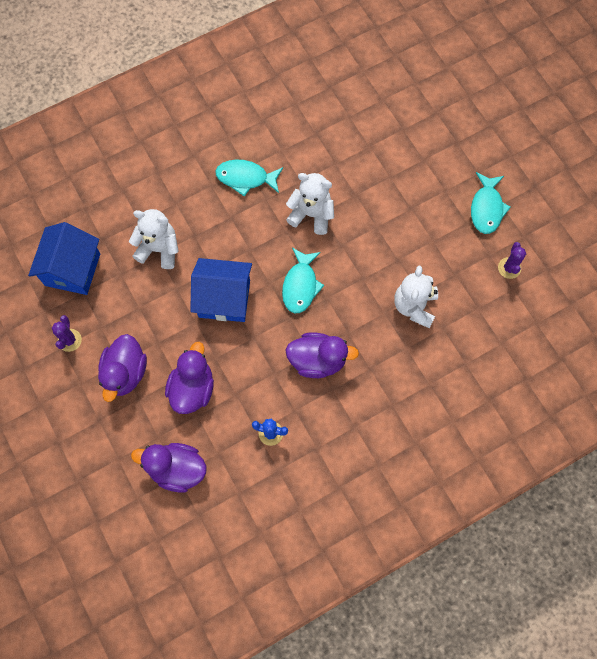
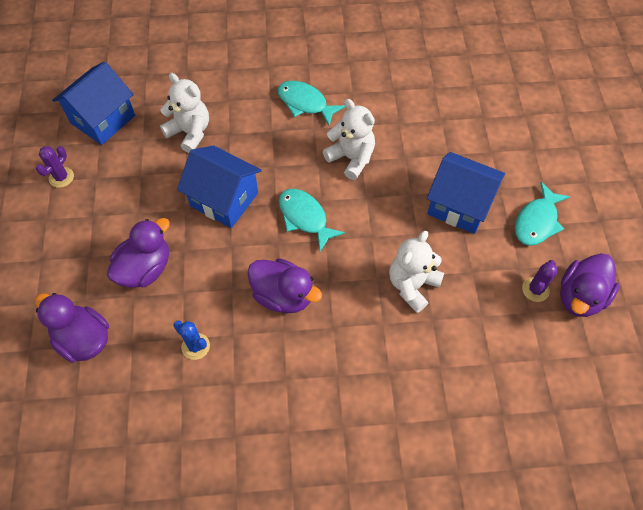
camera: 25 degrees right, 10 degrees down
purple duck [98,334,147,402] -> purple duck moved to [560,253,619,317]
turquoise fish [282,248,324,313] -> turquoise fish turned 105 degrees clockwise [279,189,345,251]
none -> blue house [427,152,505,234]

